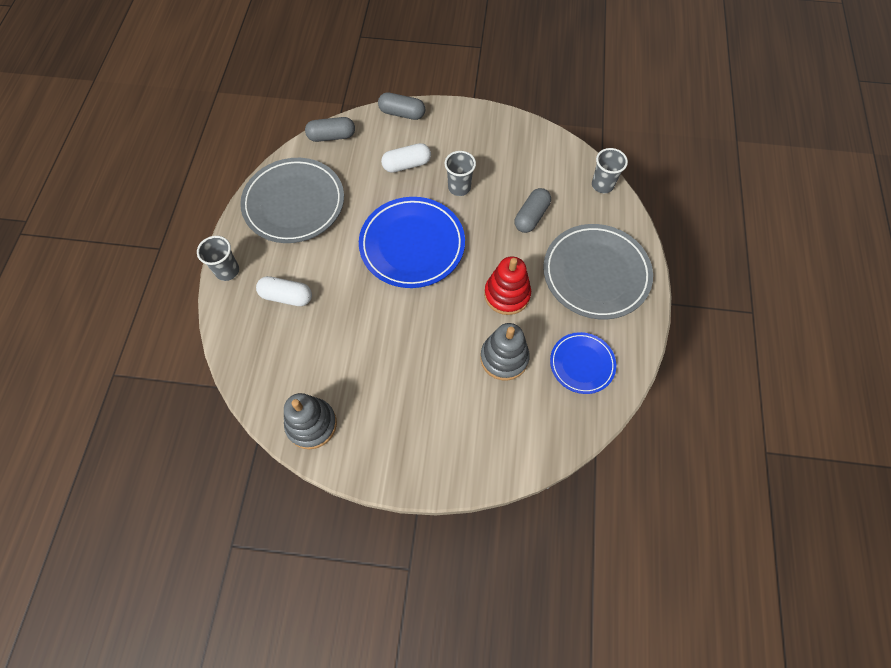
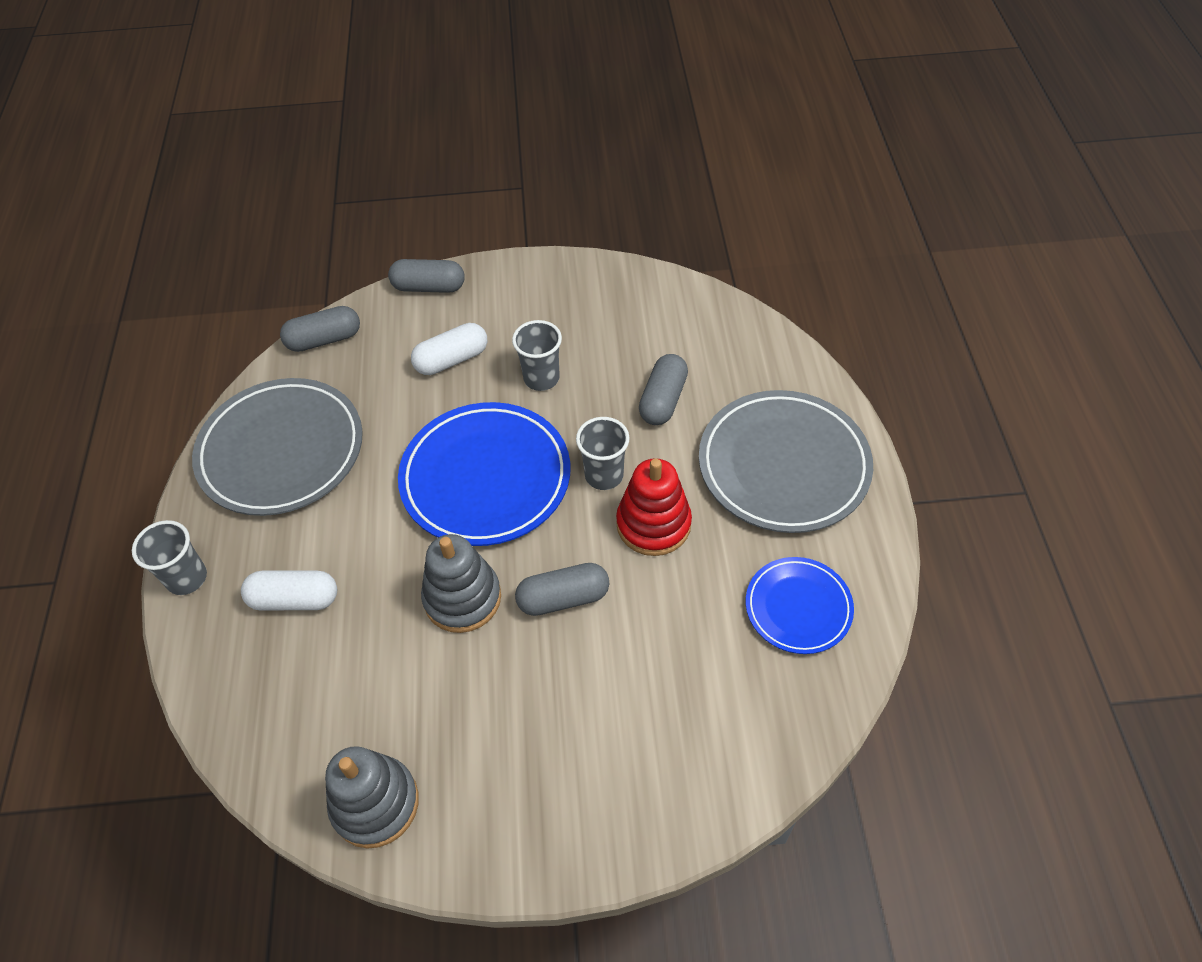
camera: 10 degrees left, 10 degrees down
grey stacking toy [480,323,530,381] -> grey stacking toy moved to [421,534,501,633]
grey cup [592,148,628,193] -> grey cup moved to [576,417,630,490]
none -> grey capsule [515,563,609,616]

